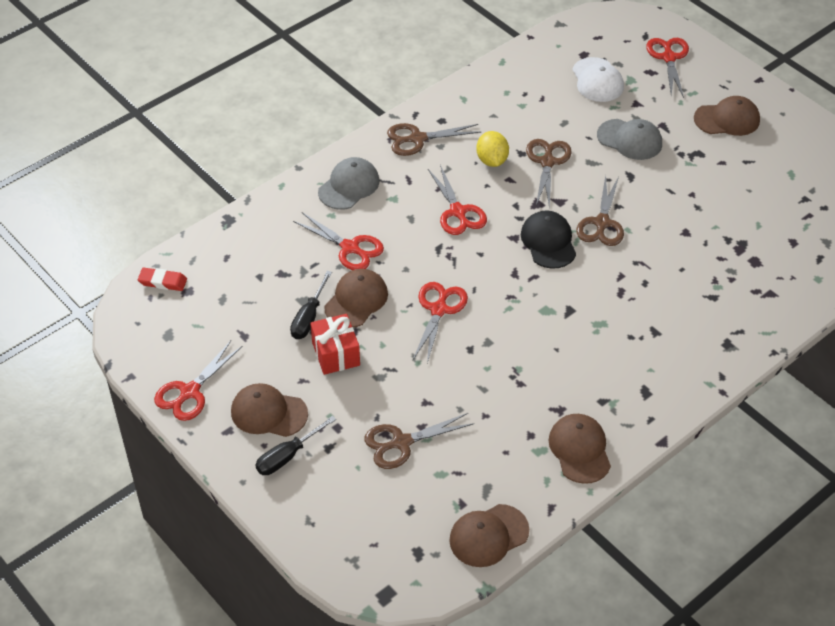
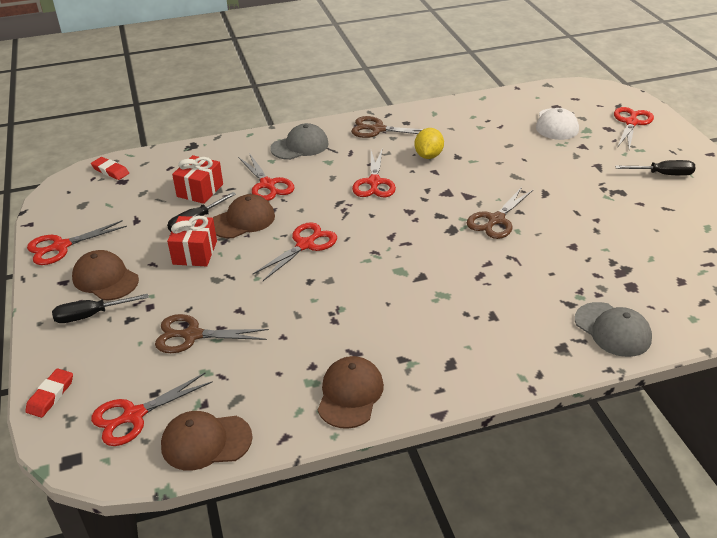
camera: 25 degrees right, 10 degrees down
black cap [521,210,576,269] -> none
brown scissors [526,139,571,208] -> none
grey cap [597,119,662,160] -> grey cap moved to [575,302,652,357]
brown cap [694,96,760,136] -> black screwdriver [615,160,695,176]
none -> red eraser [25,368,73,418]
none -> red scissors [91,373,213,446]
none -> red gift [172,155,223,204]

